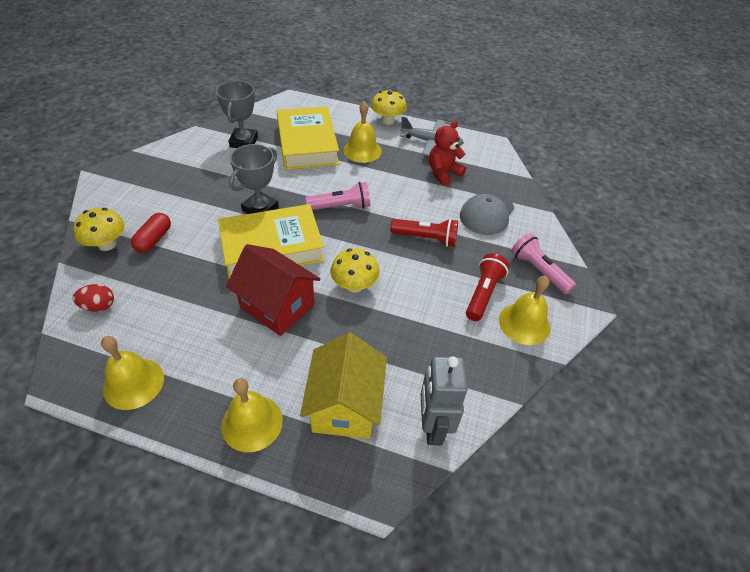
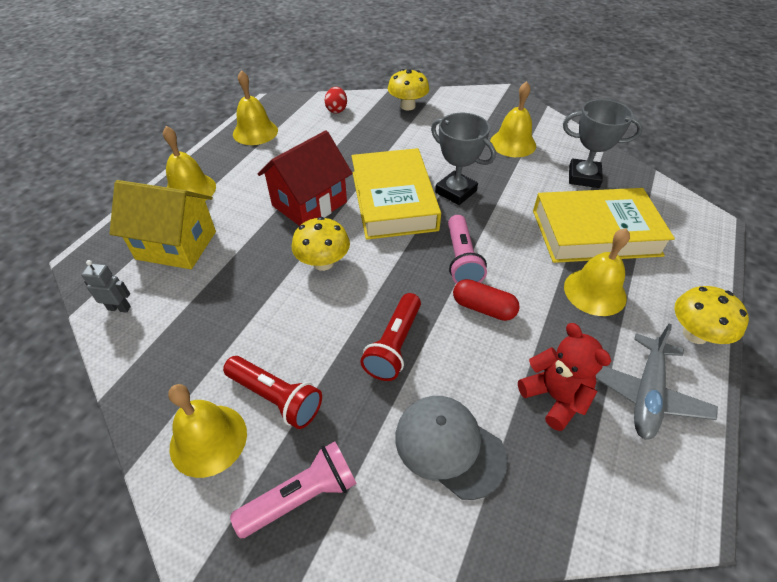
camera: 100 degrees right, 0 degrees up
red capsule [131,213,171,253] -> red capsule moved to [453,279,520,321]
grey robot [421,356,468,445] -> grey robot [81,260,131,313], size x0.52
none -> yellow bell [490,81,536,157]

